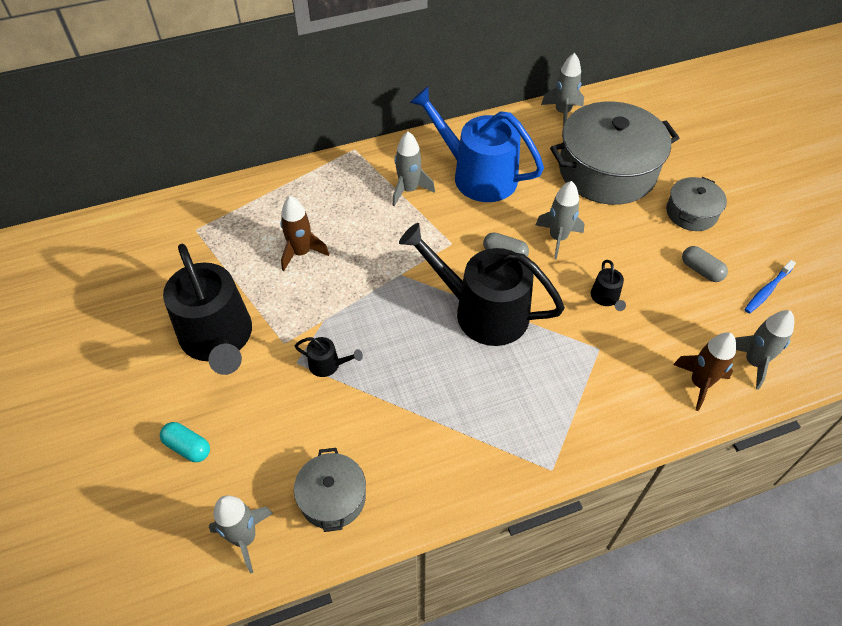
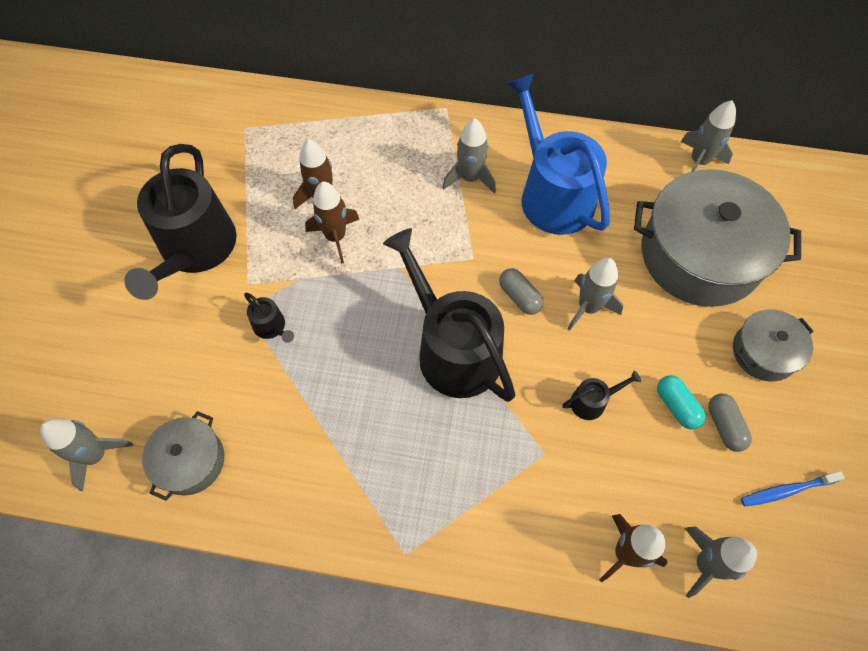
camera: 30 degrees right, 10 degrees up
turquoise capsule [160,422,210,462] -> turquoise capsule moved to [657,375,706,429]
black watering can [591,260,626,311] -> black watering can turned 135 degrees counterclockwise [562,370,641,420]
none -> brown rocket [305,182,359,264]

